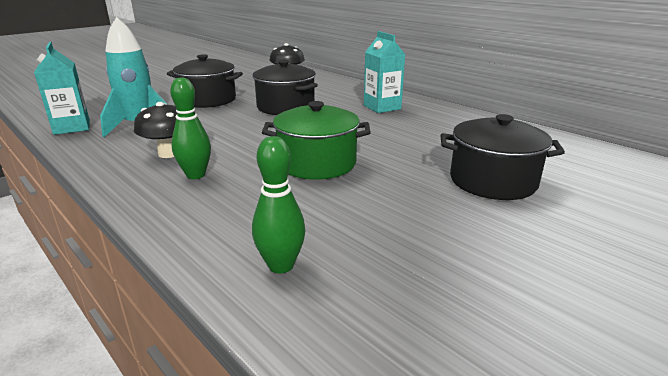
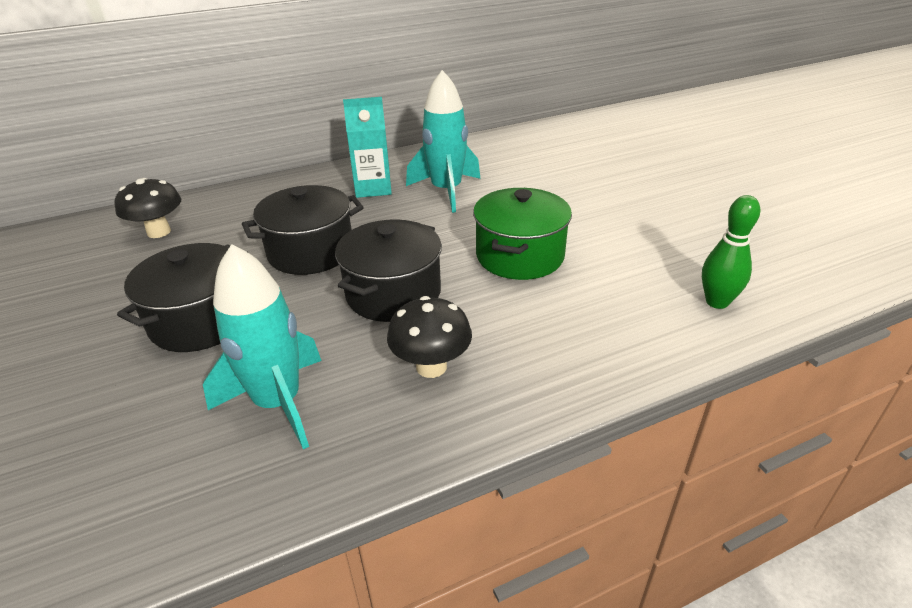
camera: 70 degrees left, 10 degrees up
turquoise carton [34,42,90,135] -> none
green bowling pin [170,77,211,179] -> none
black pot [440,114,565,200] -> black pot moved to [335,219,442,322]
none -> turquoise rocket [406,70,480,213]

